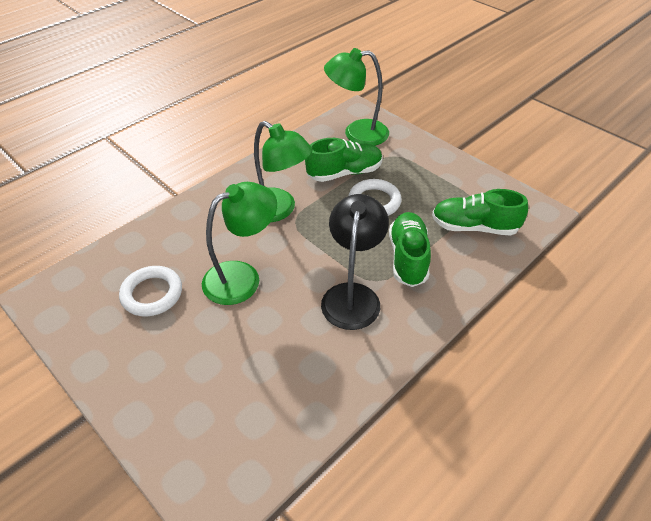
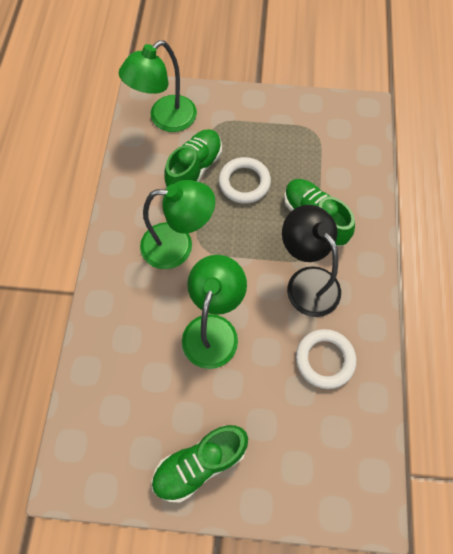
camera: 40 degrees left, 20 degrees up
white ring [119,266,182,317] -> white ring moved to [296,329,356,389]
green shoe [432,189,528,235] -> green shoe moved to [152,425,248,503]

